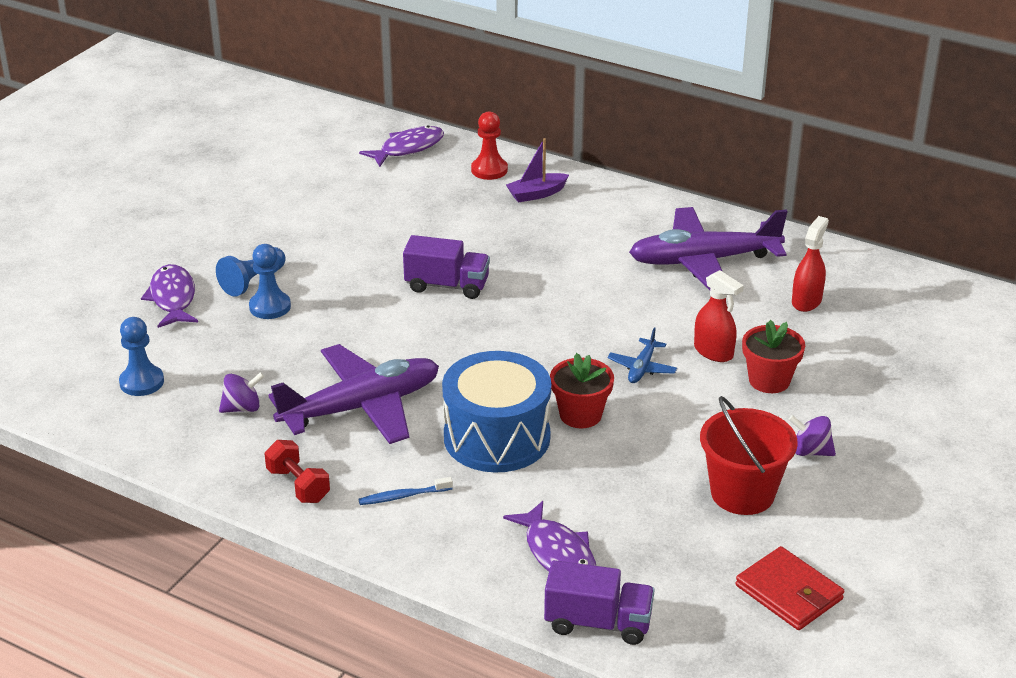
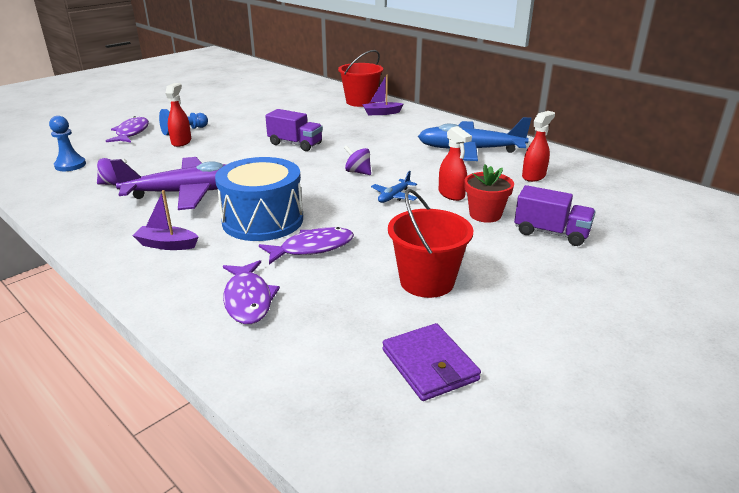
camera: 15 degrees right, 5 degrees down
blue pawn [249,244,291,319] -> red spray bottle [165,83,191,147]
red dumbbell [264,440,330,503] -> none
blue toothbrush [358,477,453,505] -> purple boat [132,190,198,250]
purple fish [359,125,444,167] -> purple fish moved to [259,227,354,264]
red pawn [471,111,508,180] -> red bucket [338,50,383,107]
purple truck [544,560,655,645] -> purple truck moved to [514,185,596,246]
red flower pot [550,353,614,428] -> none
purple plane [629,207,788,290] -> blue plane [418,117,531,161]
red wallet [736,546,844,630] -> purple wallet [382,323,481,401]
purple spinning top [788,415,836,456] -> purple spinning top moved to [344,145,371,175]

